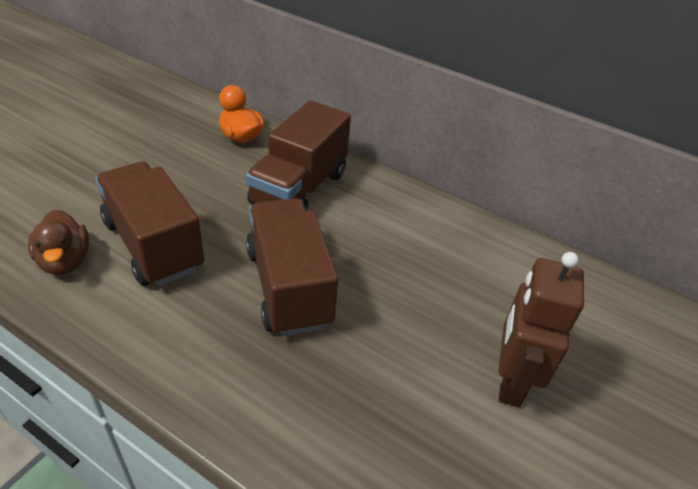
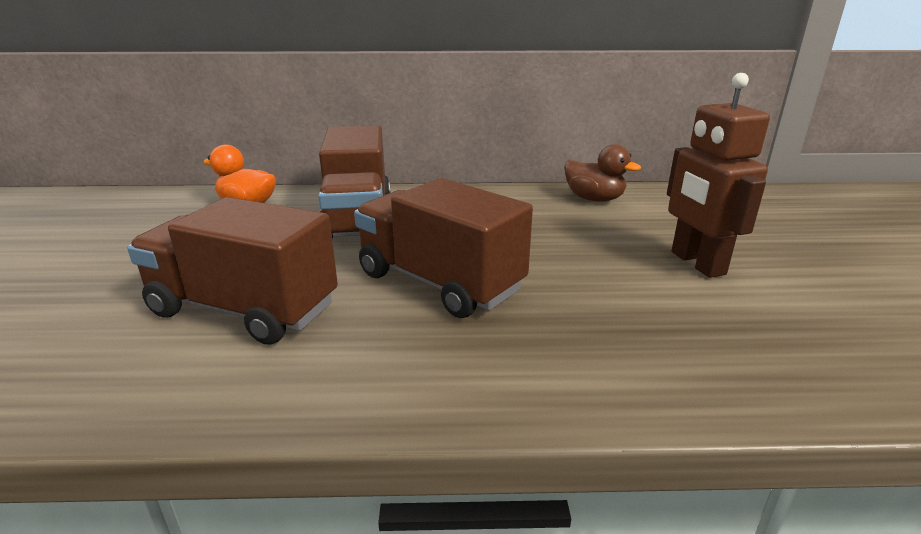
camera: 30 degrees left, 15 degrees down
brown duck [28,209,89,275] -> brown duck moved to [564,144,641,202]

